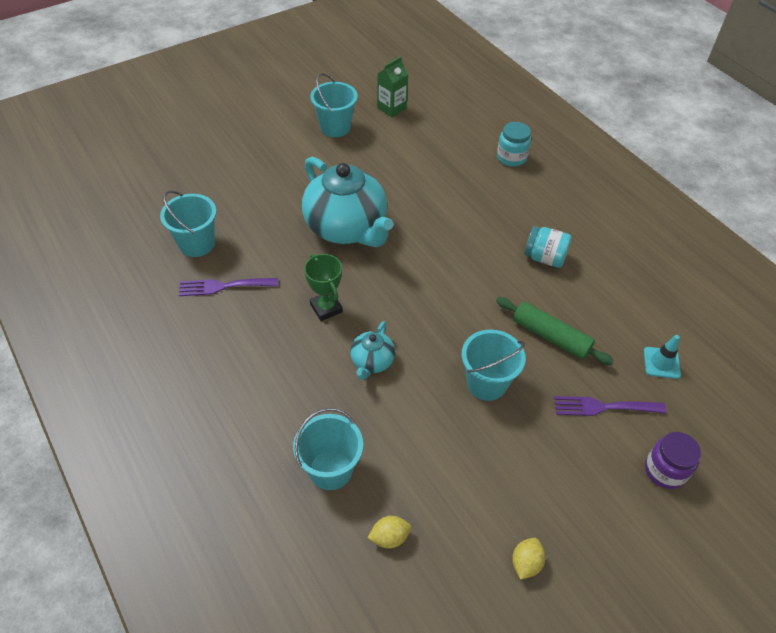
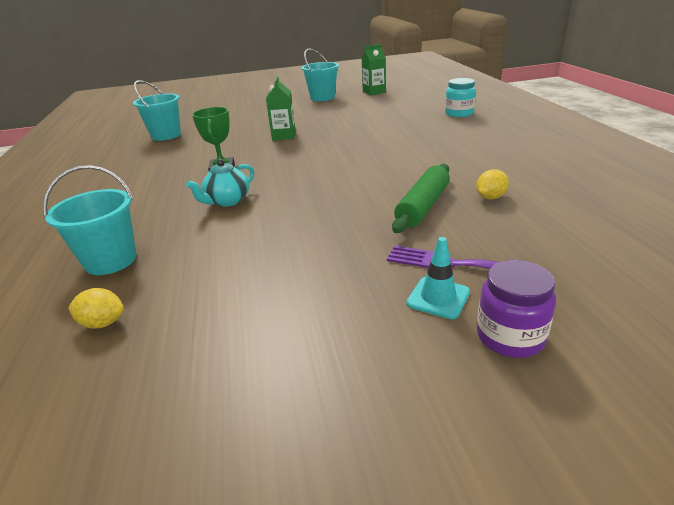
camera: 25 degrees right, 20 degrees down
purple fork [179,278,278,296] -> none
turquoise teapot [302,157,393,247] -> green carton [266,76,296,140]
turquoise bucket [462,329,526,401] -> none
green rolling pin [496,297,614,365] -> green rolling pin turned 60 degrees clockwise [392,164,450,233]
yellow lemon [512,538,545,580] -> yellow lemon moved to [476,169,509,199]
turquoise jar [524,226,572,268] -> none
turquoise traffic cone [644,335,681,379] -> turquoise traffic cone moved to [406,237,470,319]

